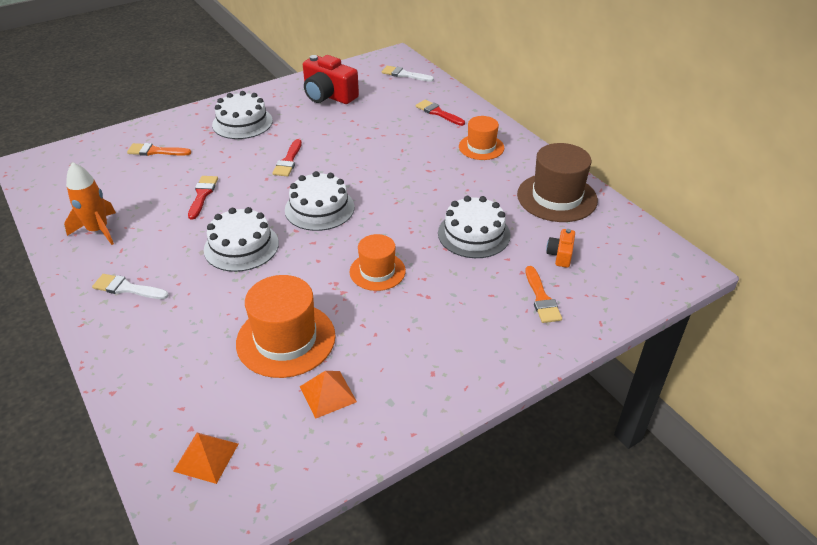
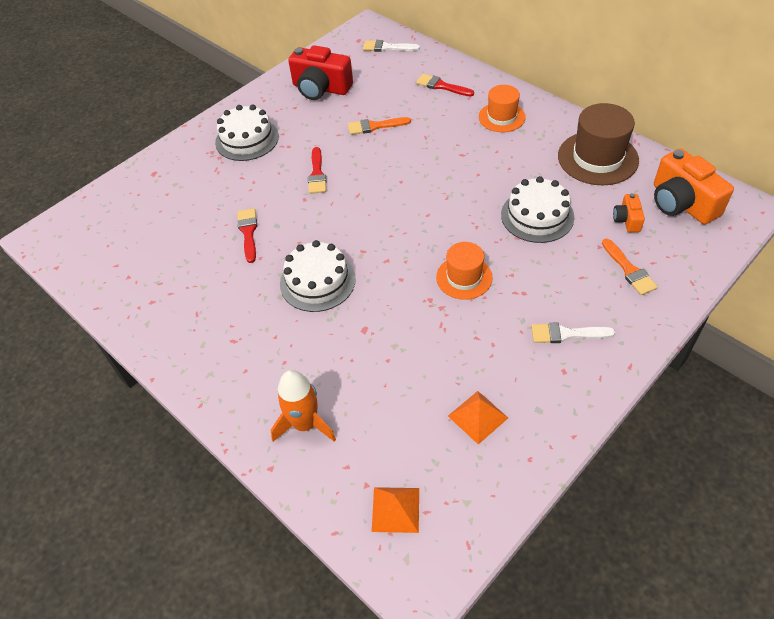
camera: 10 degrees left, 10 degrees up
orange rocket [64,162,116,245] -> orange rocket moved to [271,370,336,442]
white brush [92,274,169,299] -> white brush moved to [531,323,615,343]
orange brush [127,143,191,156] -> orange brush moved to [348,117,411,135]
orange hat [236,275,336,378] -> none
white cake [285,171,355,231] -> none
none -> orange camera [654,148,734,224]

